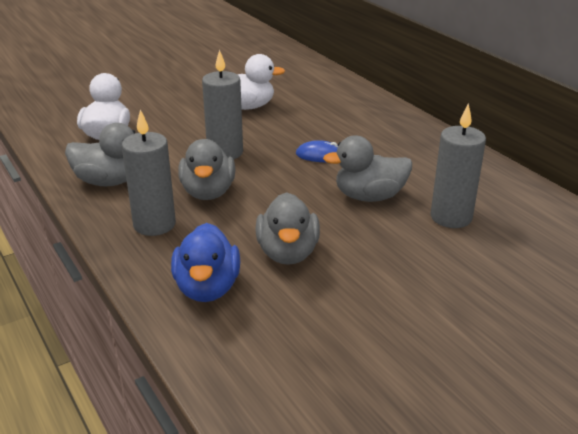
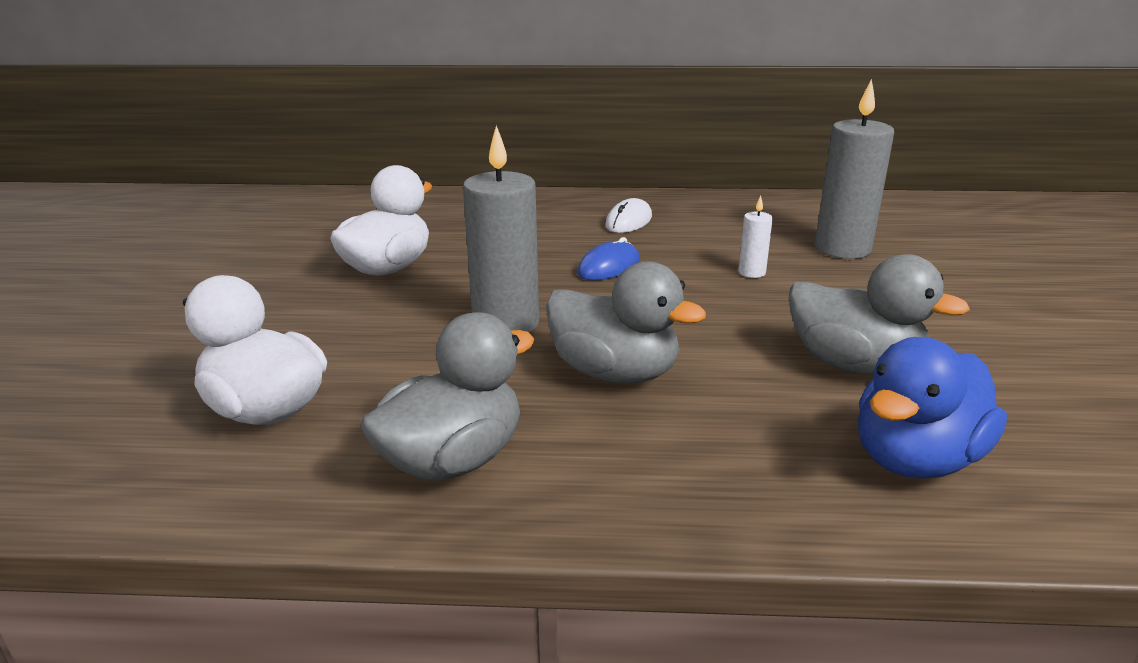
camera: 55 degrees left, 5 degrees down
grey candle [122,109,176,236] -> none
blue duck [171,223,240,302] -> blue duck turned 105 degrees clockwise [858,337,1007,479]
grey duck [323,136,412,202] -> white candle [739,196,773,278]
none -> white mouse [605,198,652,233]

